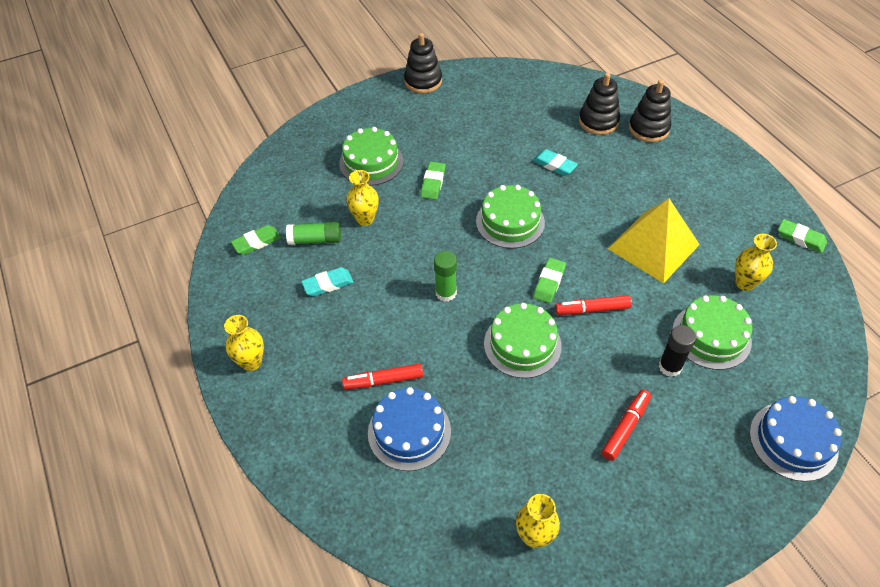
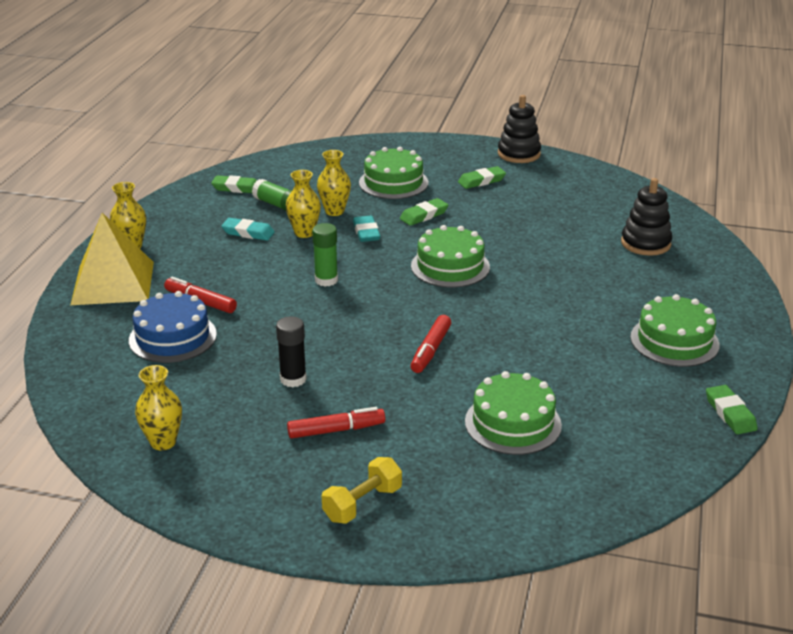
camera: 40 degrees right, 20 degrees down
green cake [484,303,562,378] -> green cake moved to [630,294,720,367]
turquoise eraser [533,149,578,176] -> turquoise eraser moved to [353,216,380,242]
green eraser [533,258,566,303] -> green eraser moved to [458,166,506,189]
red marker [555,295,632,315] -> red marker turned 105 degrees counterclockwise [410,315,451,373]
yellow pyramid [608,198,700,283] -> yellow pyramid moved to [71,213,154,305]
black stacking toy [629,80,671,142] -> none
black glue stick [659,325,696,377] -> black glue stick moved to [276,316,307,387]
yellow vase [735,234,777,291] -> yellow vase moved to [286,170,321,238]
blue cake [750,396,842,482] -> none
none -> yellow dumbbell [322,457,402,524]

